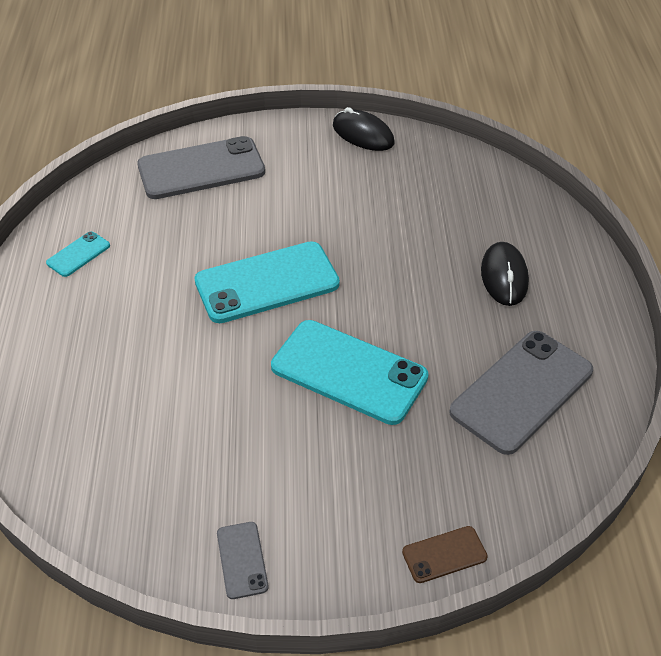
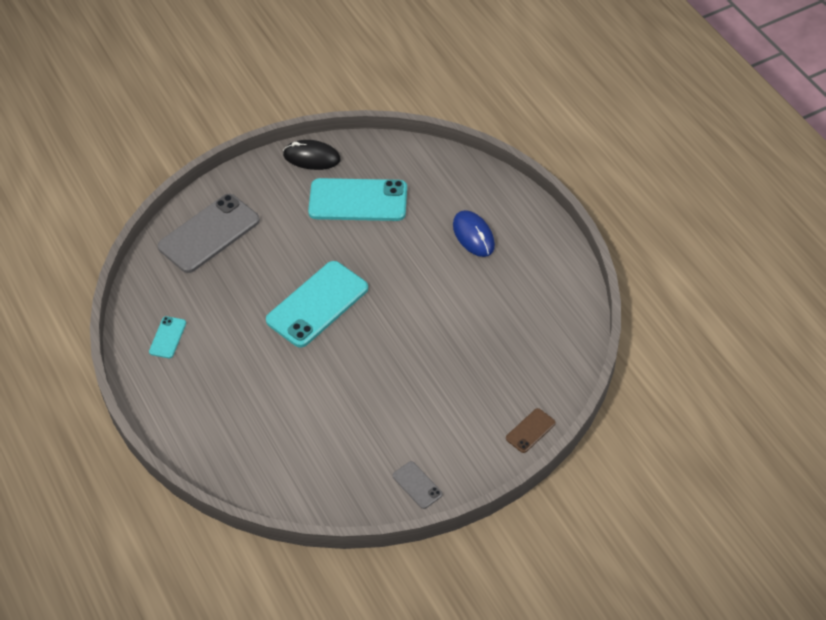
camera: 25 degrees left, 5 degrees up
turquoise phone [271,320,429,425] -> turquoise phone moved to [308,178,407,221]
grey phone [449,331,593,455] -> none
black mouse [481,242,529,306] -> blue mouse [453,210,495,257]

